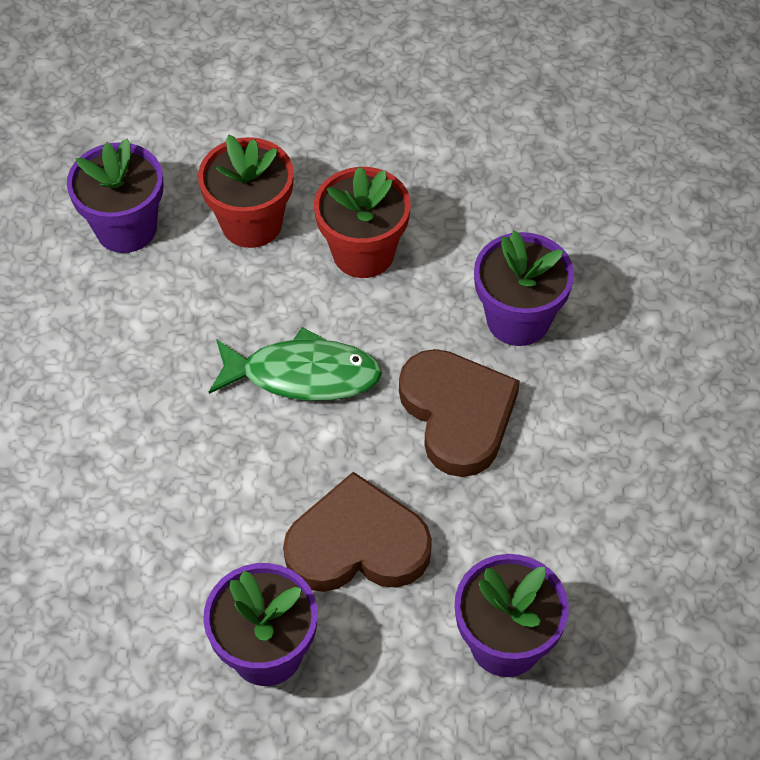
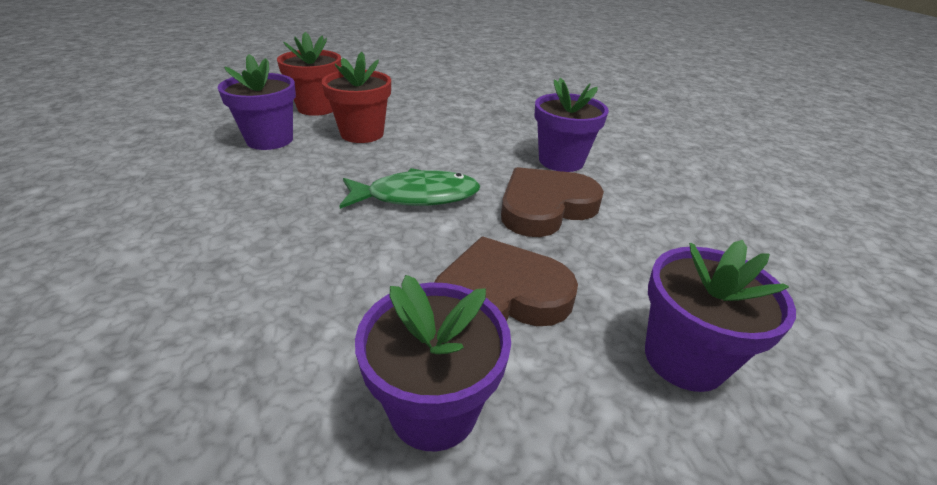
camera: 15 degrees left, 20 degrees down
red flower pot [314,167,411,278] -> red flower pot moved to [277,32,341,116]
brown heart [399,349,520,477] -> brown heart turned 90 degrees counterclockwise [501,167,604,237]

